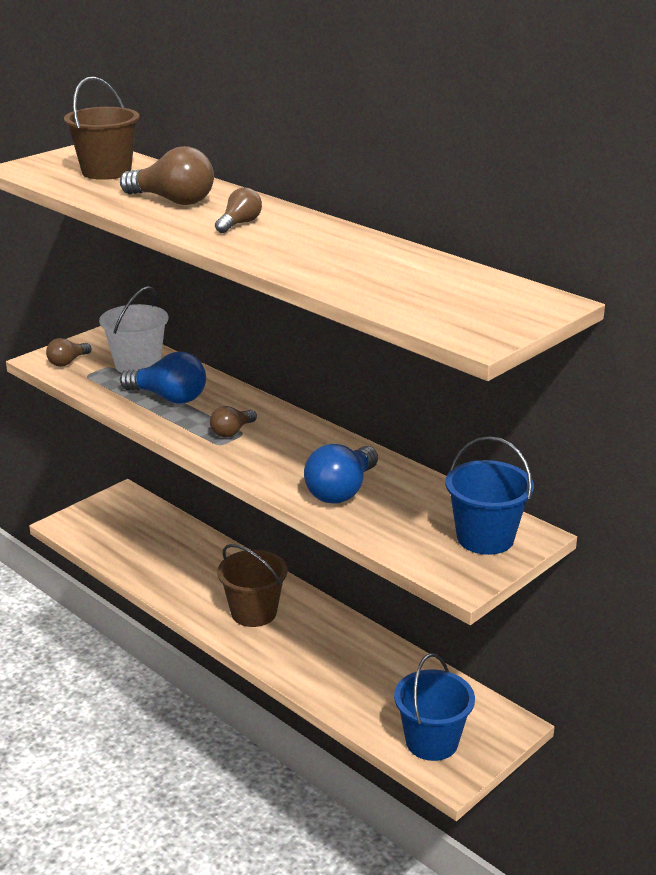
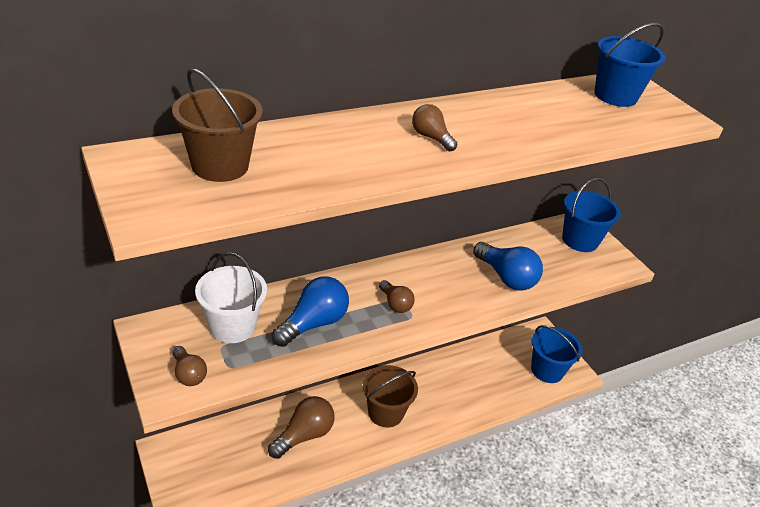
camera: 75 degrees left, 10 degrees up
brown light bulb [120,146,214,205] -> brown light bulb moved to [268,396,335,459]
none -> blue bucket [594,23,666,107]

